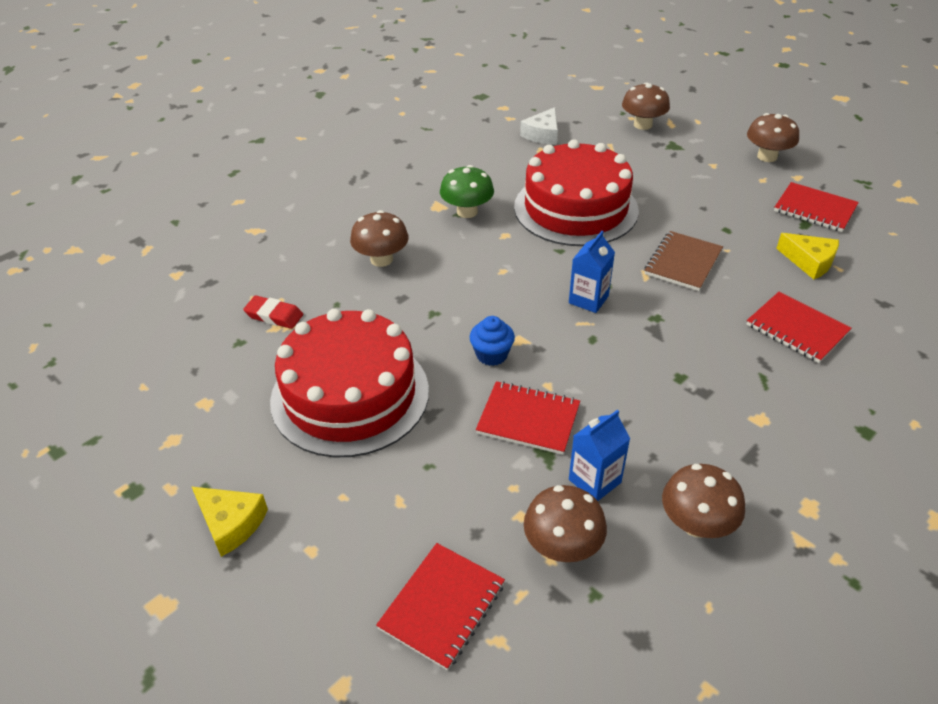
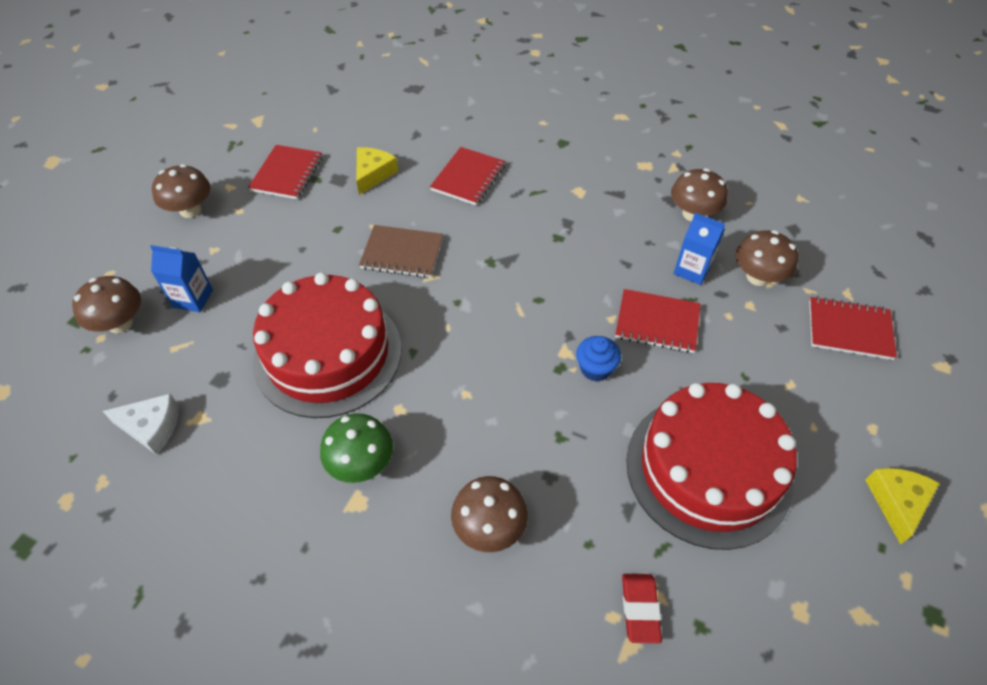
camera: 110 degrees left, 10 degrees up
red notebook [476,381,580,455] -> red notebook turned 75 degrees counterclockwise [615,289,701,353]
blue carton [569,231,615,313] -> blue carton moved to [150,245,213,312]

